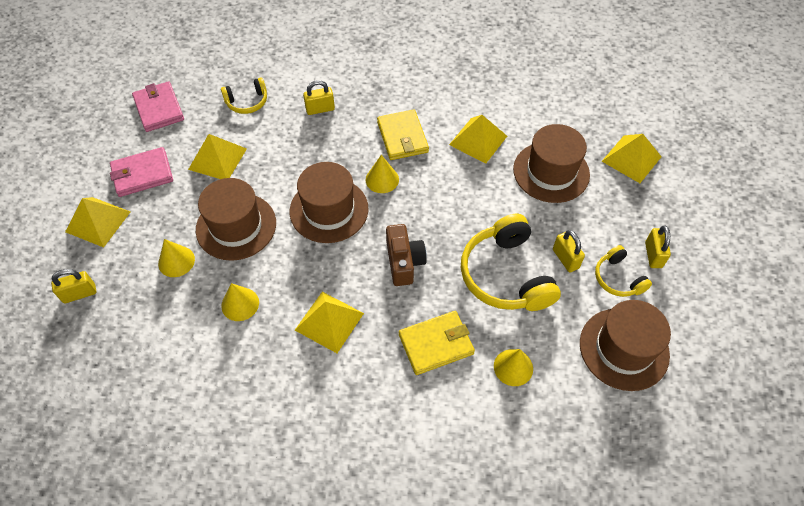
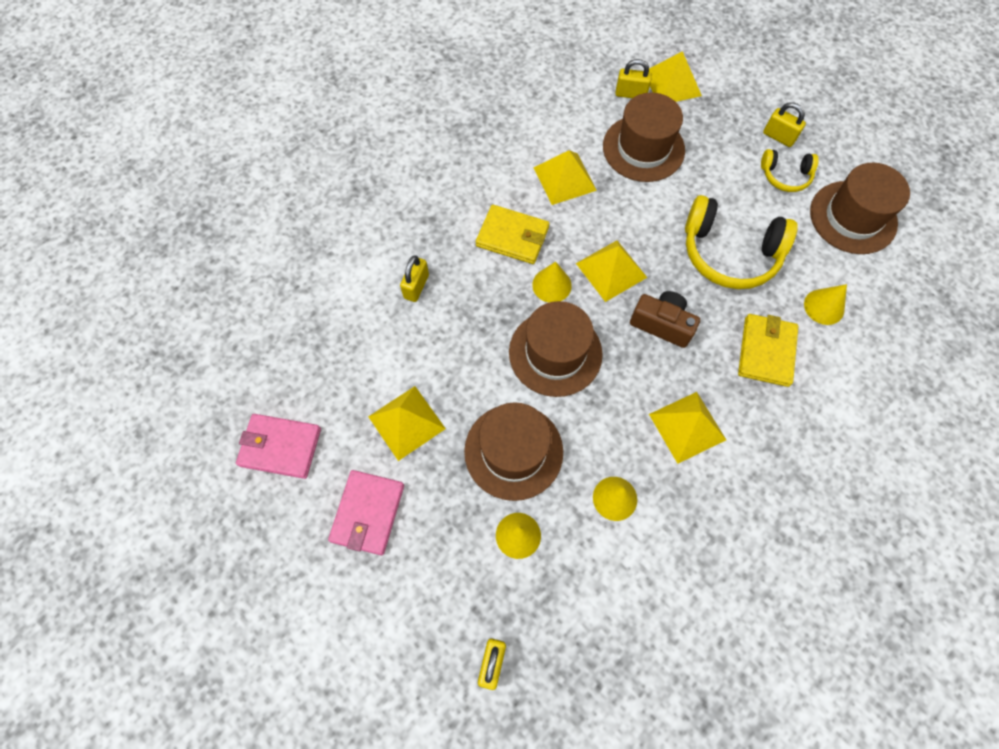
camera: 55 degrees left, 10 degrees up
yellow pyramid [65,197,130,247] -> yellow pyramid moved to [576,240,647,302]
yellow headphones [221,77,267,114] -> none
yellow padlock [553,230,585,272] -> yellow padlock moved to [615,59,652,98]

